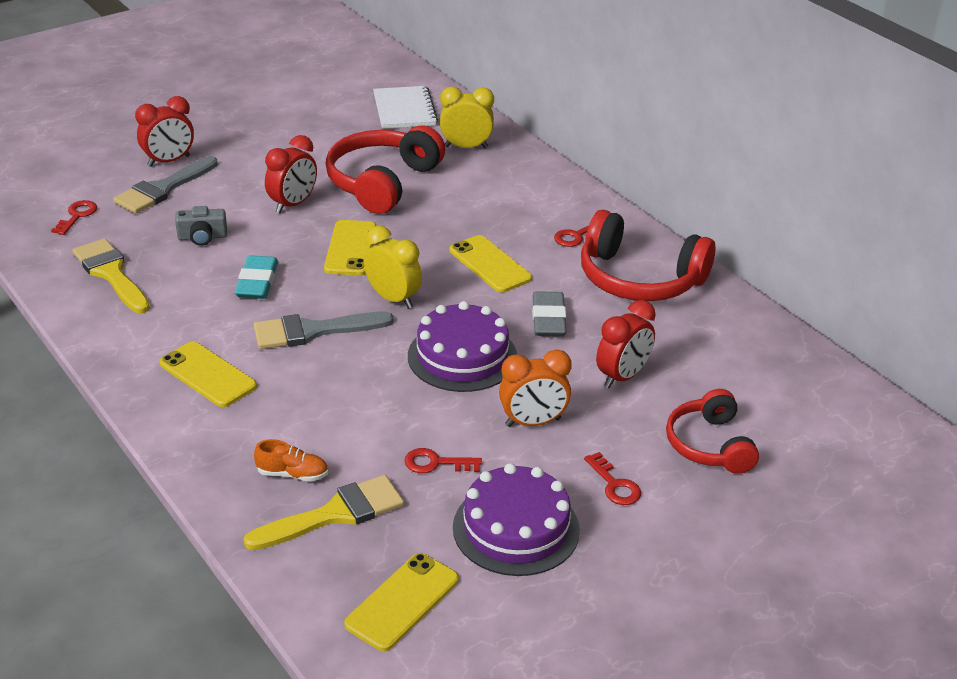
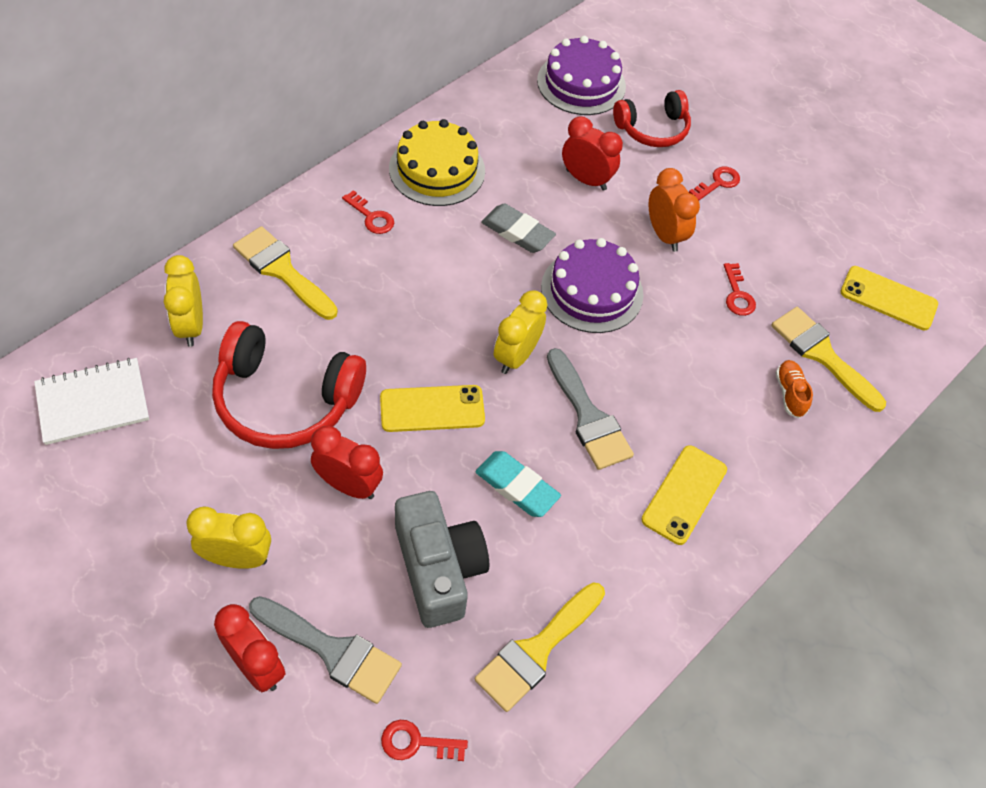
camera: 105 degrees left, 20 degrees up
grey camera [175,206,227,246] -> grey camera [395,491,489,628], size x1.95
turquoise eraser [235,255,278,299] -> turquoise eraser turned 45 degrees clockwise [475,451,561,517]
yellow phone [450,235,532,292] -> none
purple cake [453,463,580,576] -> purple cake moved to [537,36,626,115]
grey eraser [532,291,567,336] -> grey eraser turned 45 degrees clockwise [481,204,556,253]
red headphones [581,209,716,301] -> yellow cake [389,119,485,206]
none -> yellow clock [186,507,271,569]
none -> yellow brush [233,226,338,320]

